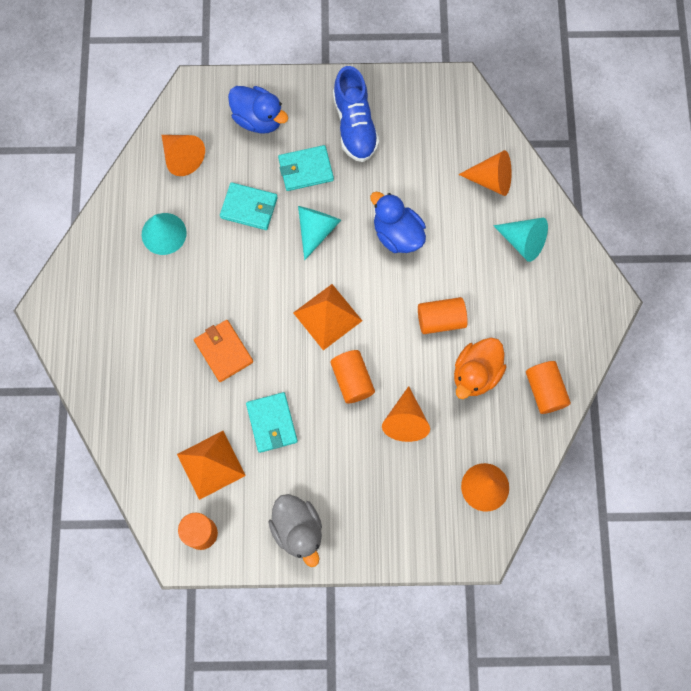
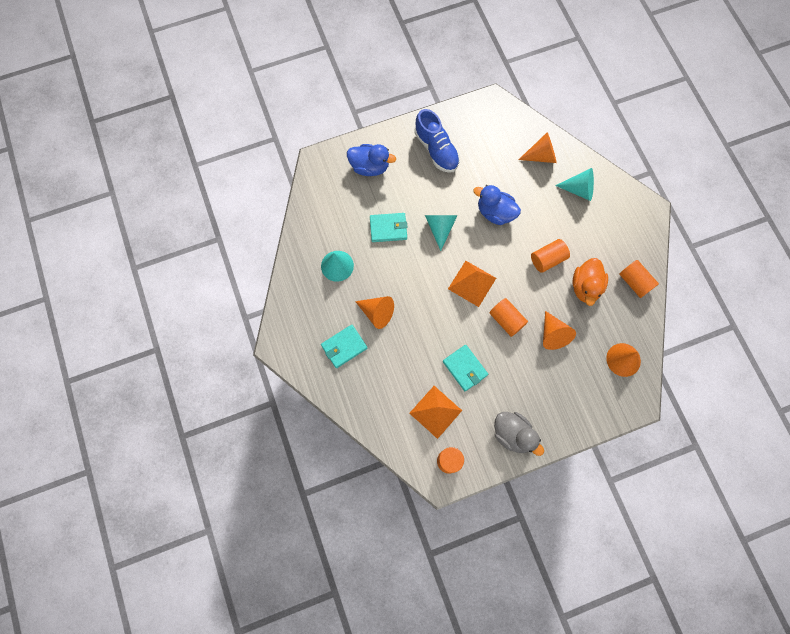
camera: 20 degrees left, 0 degrees up
orange cone [162,135,205,176] -> orange cone moved to [355,296,394,329]
orange wallet [194,320,253,382] -> none
turquoise wallet [278,145,334,191] -> turquoise wallet moved to [321,325,367,368]

